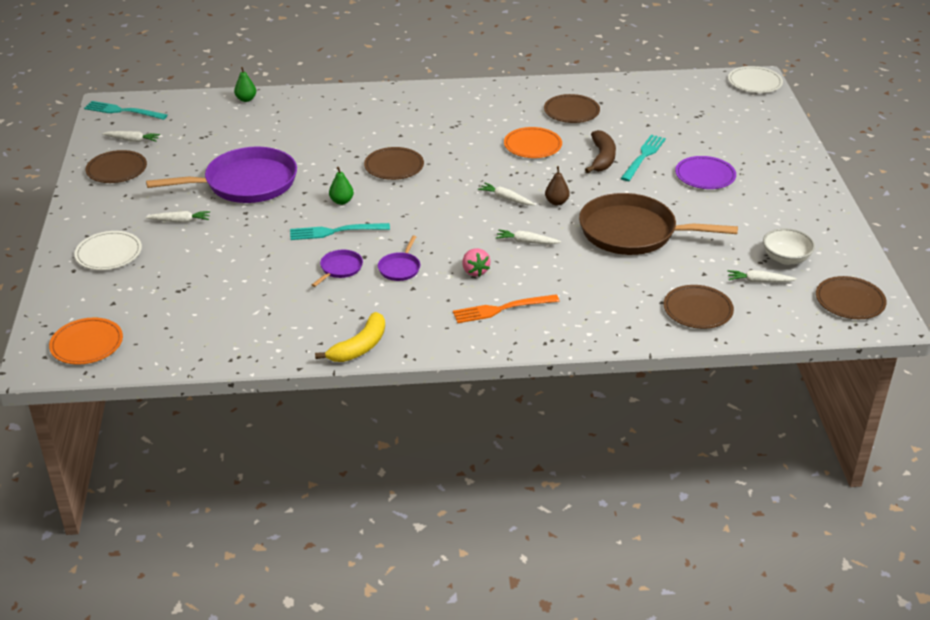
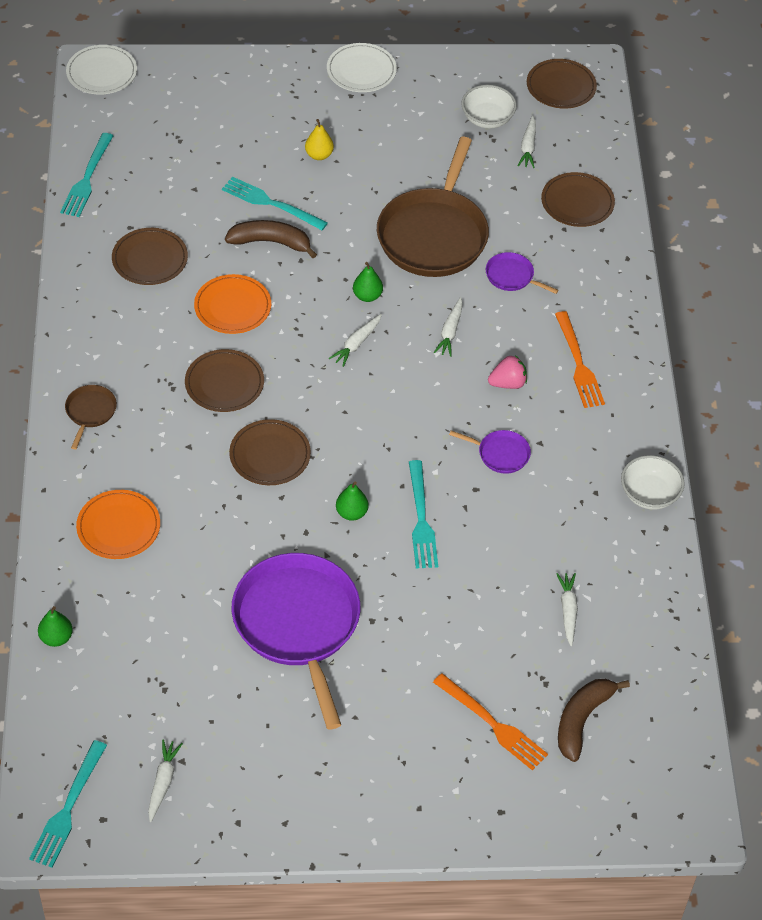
camera: 90 degrees left, 15 degrees up
orange plate [49,317,123,365] -> orange plate moved to [76,490,160,559]
white plate [74,231,142,270] -> white plate moved to [327,43,397,92]
brown plate [86,150,147,183] -> brown plate moved to [185,349,264,412]
white carrot [145,211,210,223] -> white carrot moved to [556,573,578,646]
purple pan [312,250,363,287] -> purple pan moved to [486,252,559,294]
yellow banana [315,312,385,362] -> white bowl [621,455,685,510]
brown pear [545,166,570,205] -> green pear [353,262,383,302]
purple plate [675,156,736,189] -> yellow pear [305,119,334,160]
none -> turquoise fork [60,133,113,217]
none -> brown pan [65,385,117,449]
none -> orange fork [433,673,548,771]
none -> brown banana [558,679,630,762]

